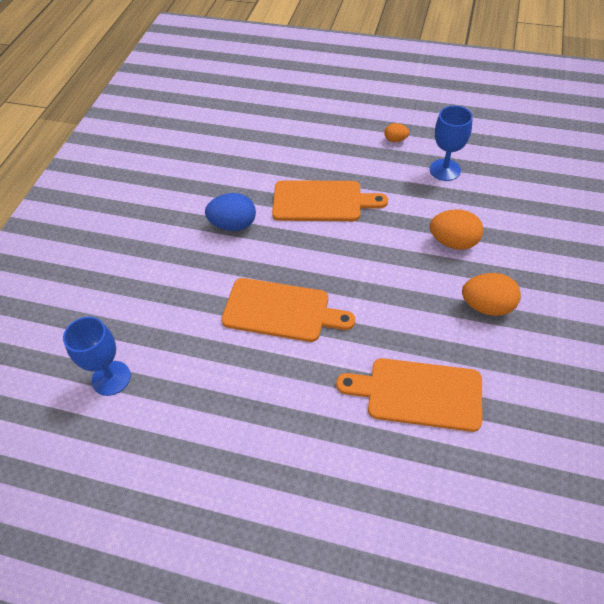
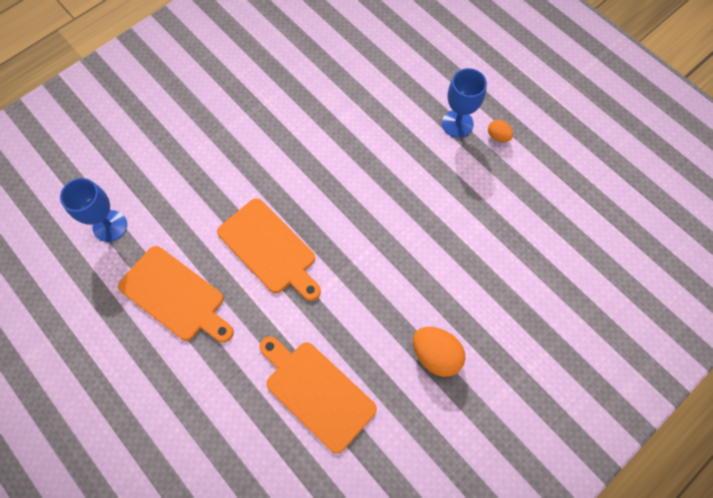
camera: 30 degrees right, 15 degrees up
blue egg [205,193,256,231] -> none
orange cutting board [272,180,388,221] -> orange cutting board moved to [118,246,234,343]
blue goblet [430,106,473,181] -> blue goblet moved to [442,68,487,138]
orange egg [430,210,483,250] -> none

